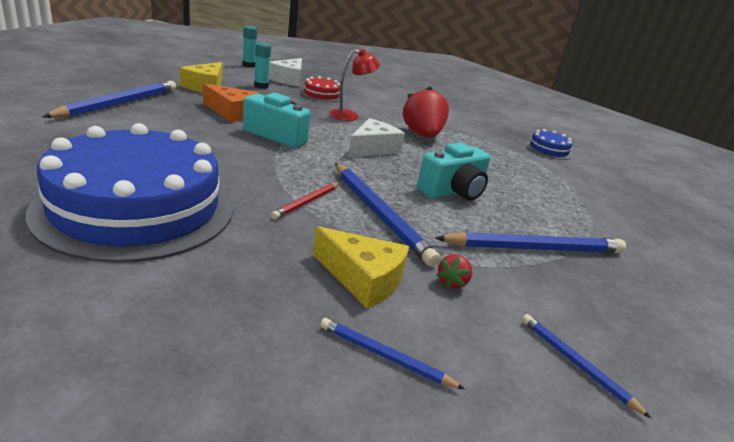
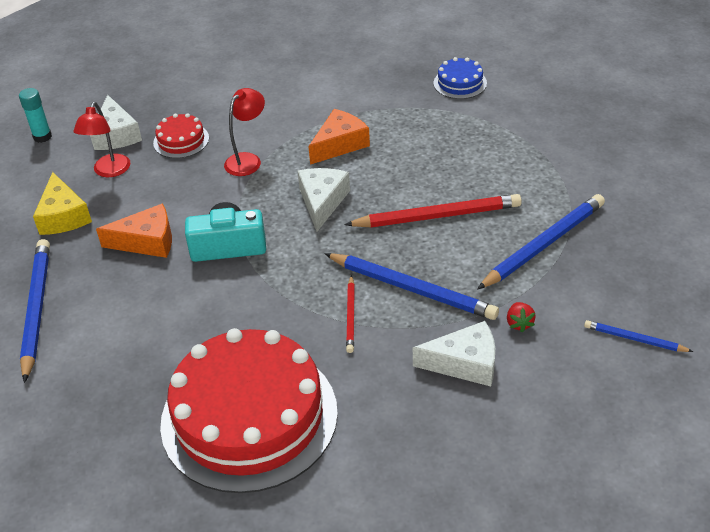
camera: 25 degrees left, 15 degrees up
blue cake [26,123,233,263] -> red cake [160,328,338,493]
turquoise glue stick [254,42,271,89] -> red lamp [73,102,130,177]
yellow cheese [313,226,409,309] -> white cheese [413,321,495,386]
blue pencil [320,318,465,389] -> none
red strawberry [403,86,449,138] -> orange cheese [308,109,370,165]
turquoise camera [417,143,491,201] -> red pencil [344,194,522,227]

